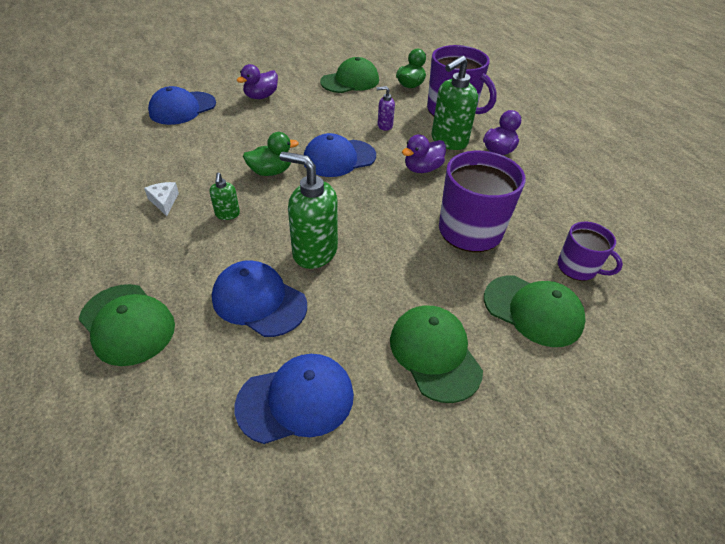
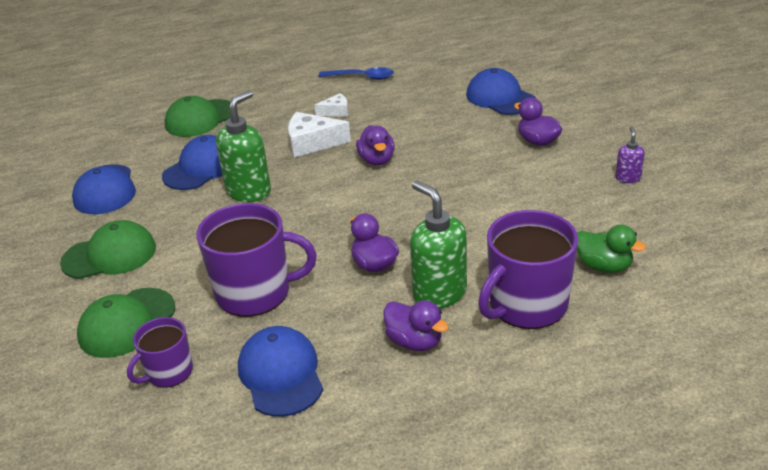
camera: 100 degrees right, 10 degrees down
green soap dispenser [210,172,240,220] -> white cheese [288,112,351,158]
green duck [243,132,299,176] -> purple duck [356,125,395,166]
blue cap [304,133,376,177] -> blue cap moved to [238,326,323,417]
green cap [320,57,379,93] -> none
purple soap dispenser [377,86,395,131] -> purple soap dispenser moved to [615,126,645,183]
none -> blue spoon [318,67,394,80]

